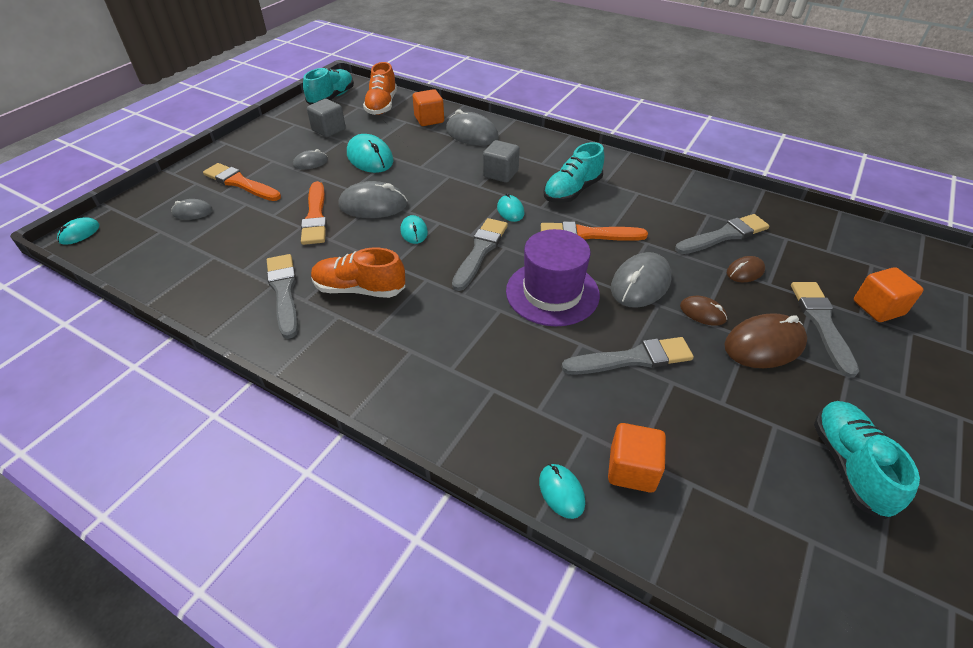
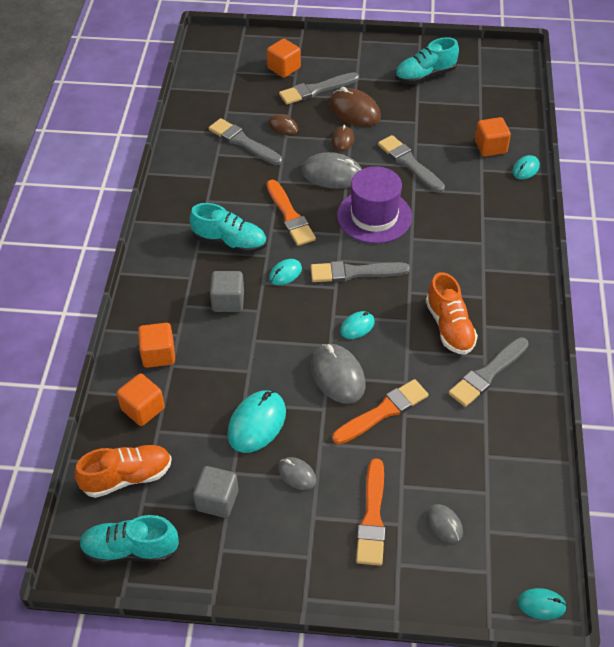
camera: 115 degrees left, 5 degrees up
grey mouse [446,109,499,146] -> orange cube [138,323,175,368]

